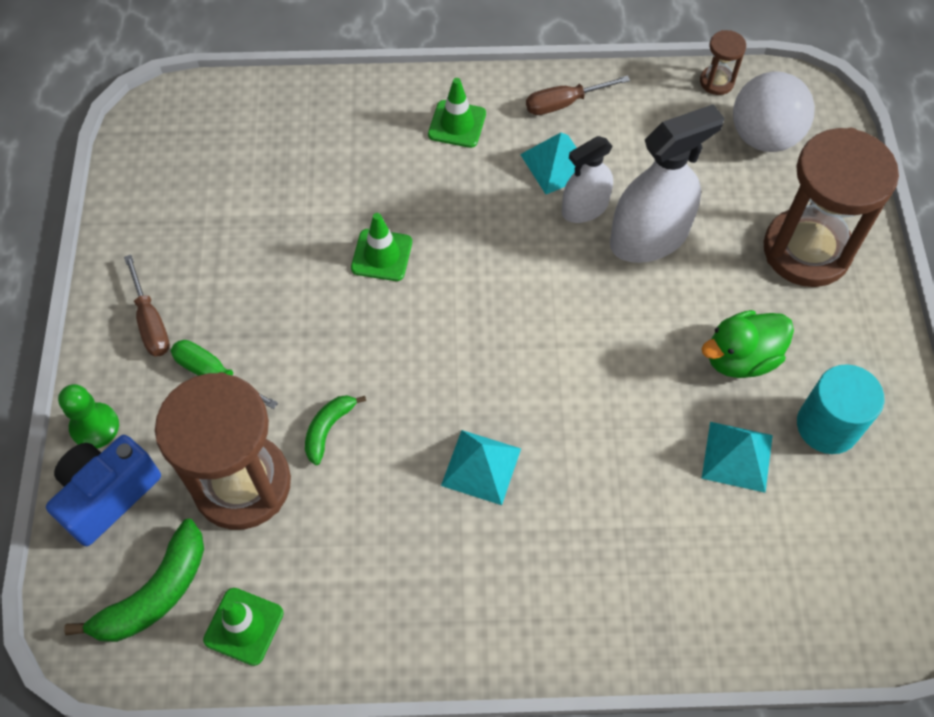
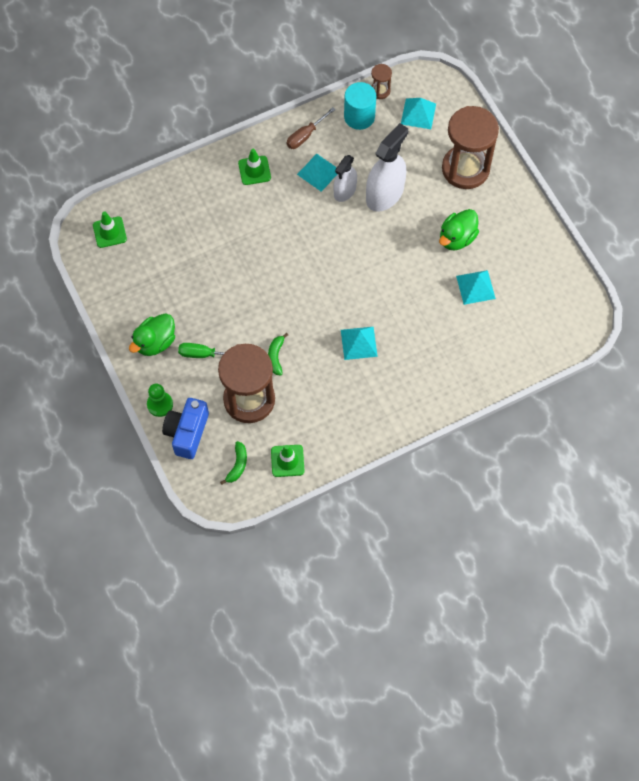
camera: 25 degrees left, 5 degrees up
green banana [64,519,204,642] -> green banana [220,441,247,485], size x0.59
brown screwdriver [124,255,170,356] -> green duck [129,313,175,356]
green traffic cone [351,213,412,281] -> green traffic cone moved to [93,211,127,248]
white ball [733,71,815,152] -> turquoise pyramid [401,98,436,129]
turquoise cylinder [797,364,884,454] -> turquoise cylinder moved to [344,82,376,130]

